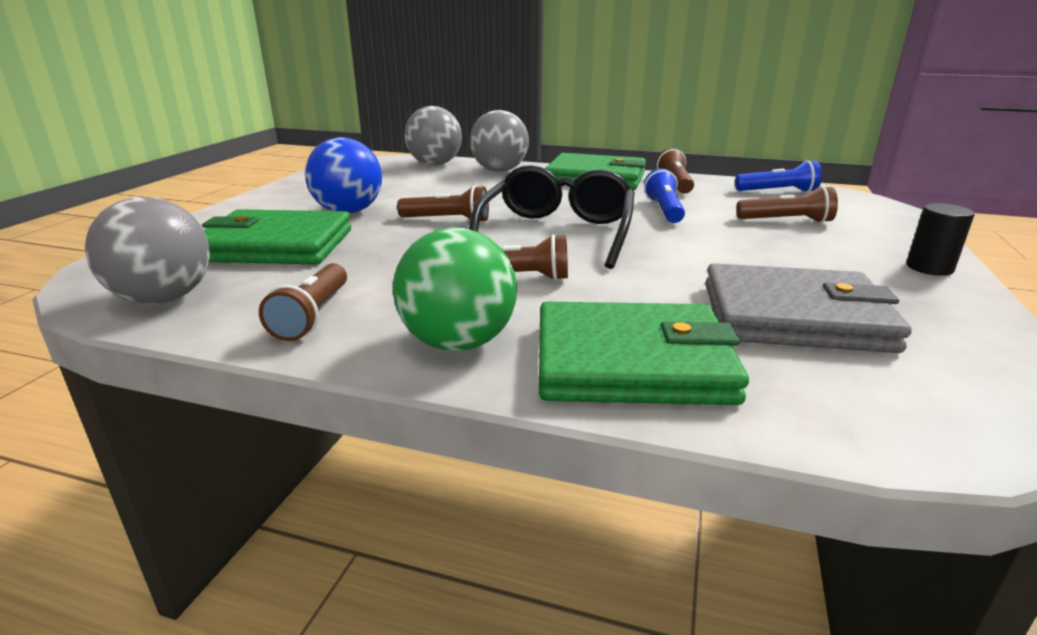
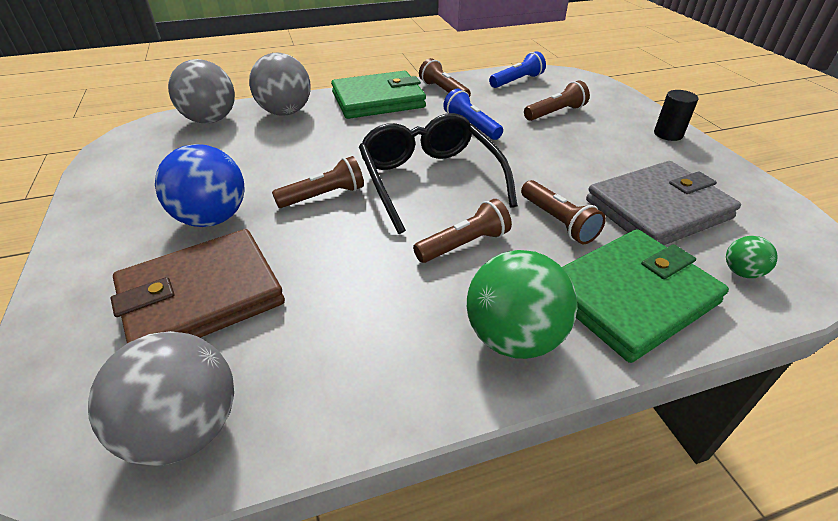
camera: 35 degrees left, 15 degrees up
green wallet [202,209,351,264] -> brown wallet [111,229,285,343]
brown flashlight [259,263,347,341] -> brown flashlight moved to [521,180,606,244]
none -> green ball [726,236,778,278]

